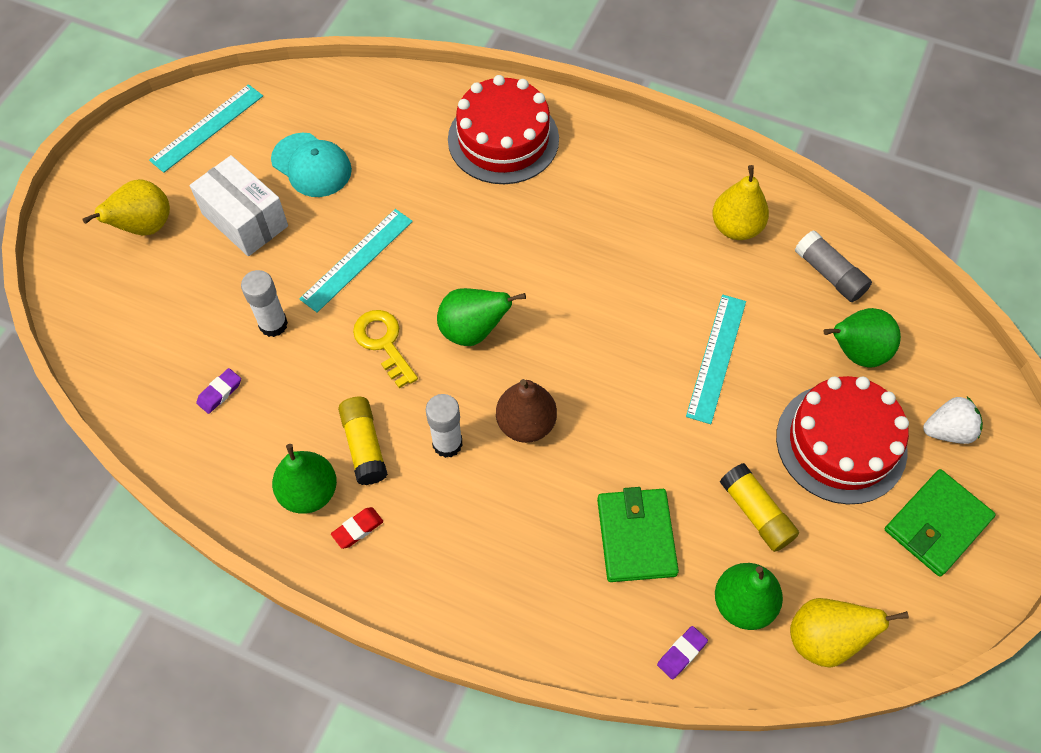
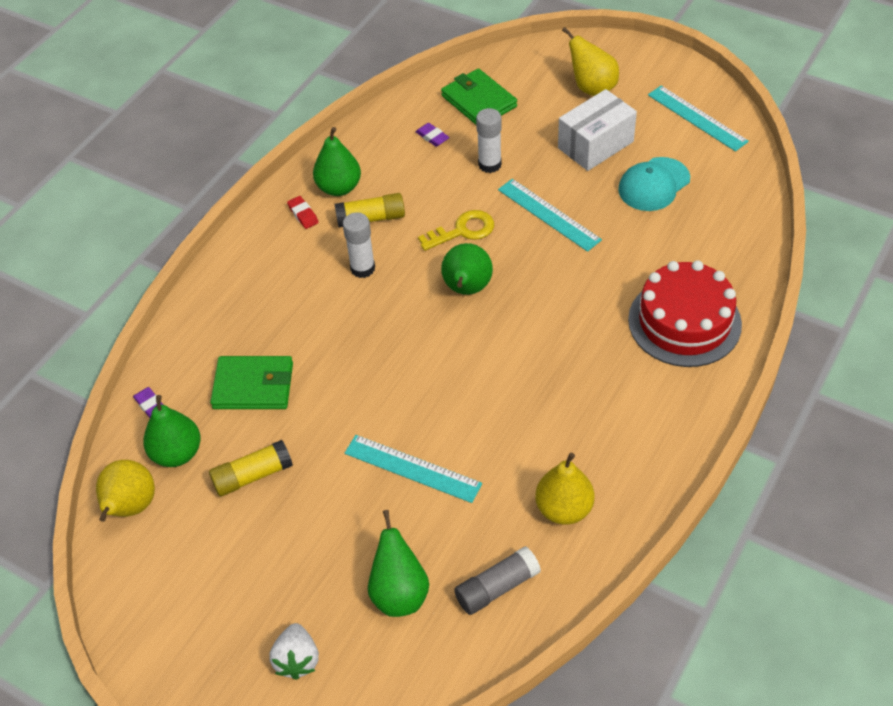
camera: 100 degrees right, 10 degrees down
brown pear [496,379,557,443] -> none
red cake [776,376,909,504] -> none
green wallet [885,469,996,577] -> green wallet moved to [441,68,517,125]

